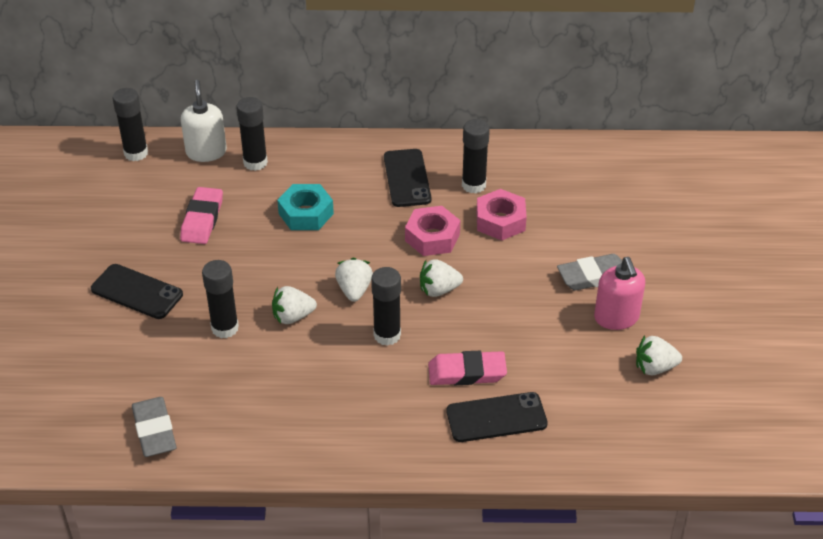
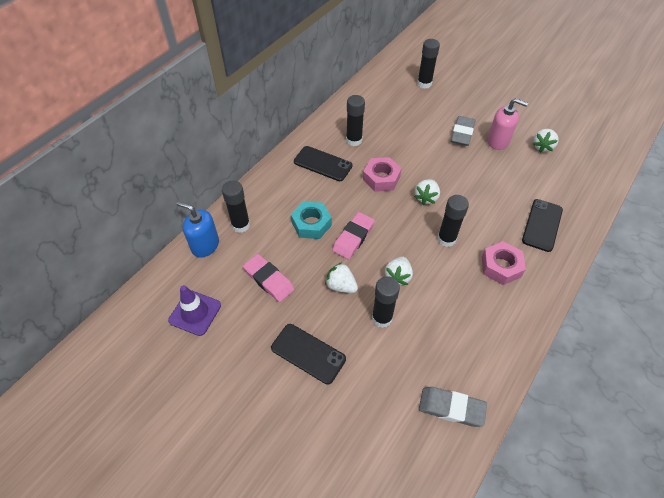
camera: 55 degrees left, 10 degrees up
black phone [91,264,183,319] -> black phone turned 60 degrees clockwise [271,324,346,384]
black glue stick [113,88,148,161] -> black glue stick moved to [417,39,440,89]
white soap dispenser [181,80,227,162] -> blue soap dispenser [177,201,219,258]
white strawberry [335,258,373,302] -> white strawberry moved to [325,262,358,293]
pink eraser [428,351,507,385] -> pink eraser moved to [332,212,375,260]
pink nut [476,189,527,240] -> pink nut moved to [482,241,526,285]
none -> purple traffic cone [168,285,221,336]

